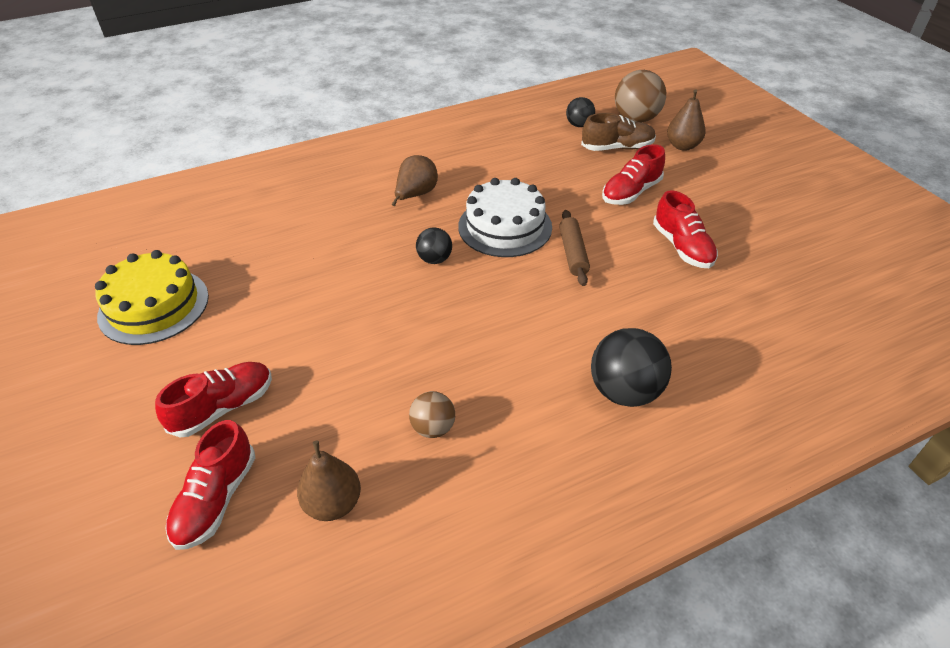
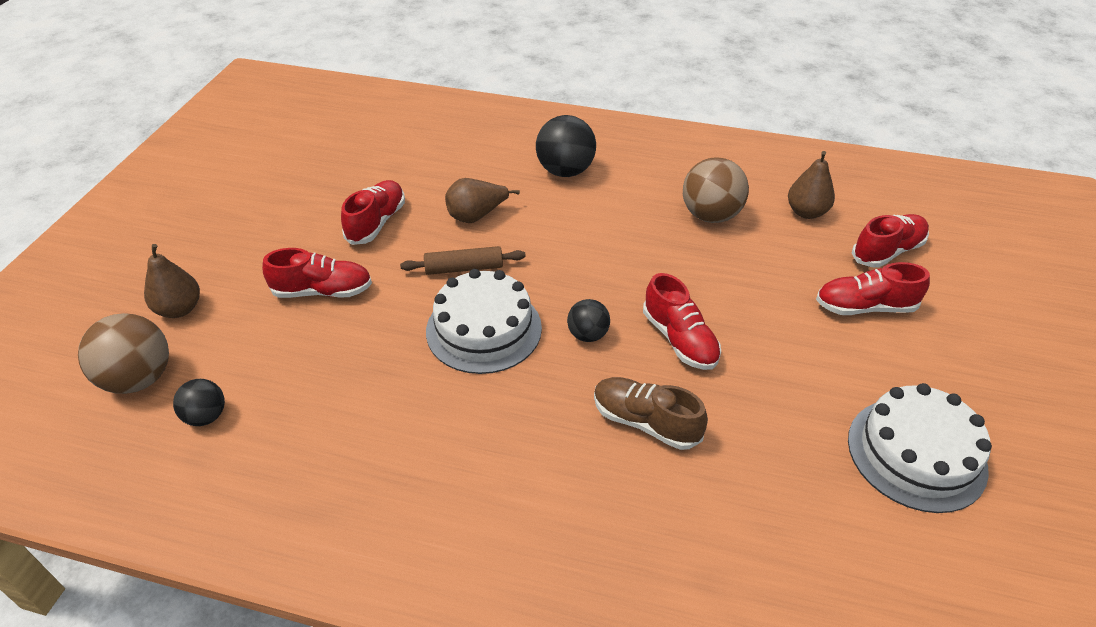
camera: 140 degrees left, 0 degrees up
yellow cake [95,250,209,345] -> white cake [848,383,992,513]
brown pear [392,155,438,206] -> brown pear moved to [445,178,520,223]
brown ball [409,391,455,438] -> brown ball [683,157,749,223], size x1.74
brown rolling pin [559,210,590,286] -> brown rolling pin turned 45 degrees clockwise [400,246,526,275]
brown shoe [581,113,656,151] -> brown shoe moved to [594,377,708,450]
none -> red shoe [643,273,721,370]

